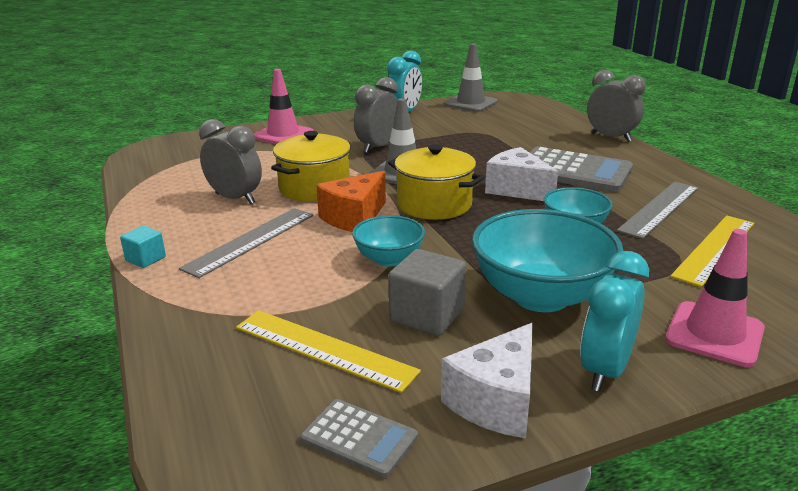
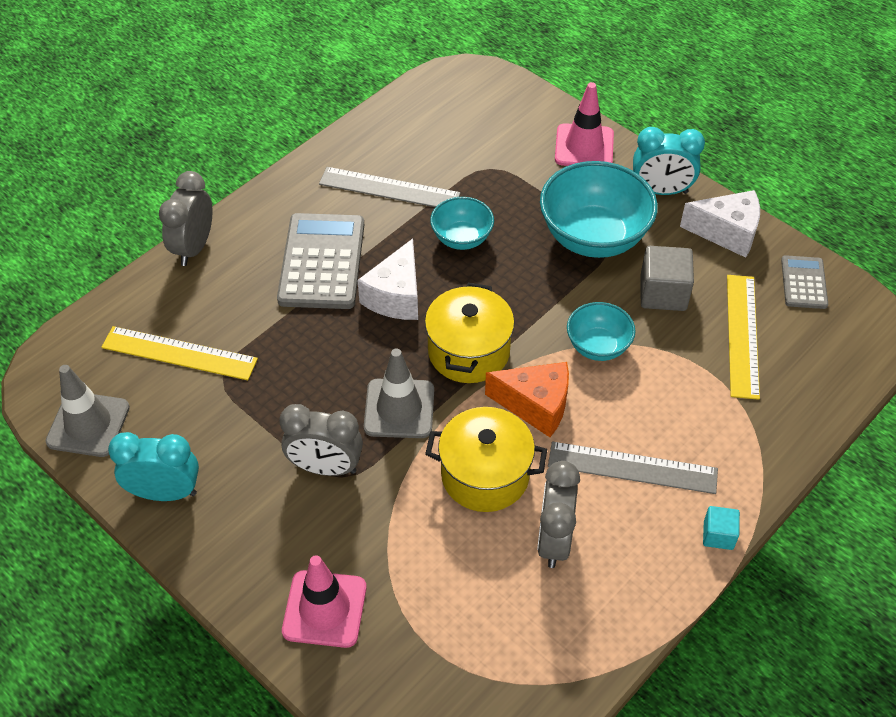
camera: 115 degrees left, 25 degrees up
yellow ruler [670,216,754,287] -> yellow ruler moved to [101,326,258,380]

